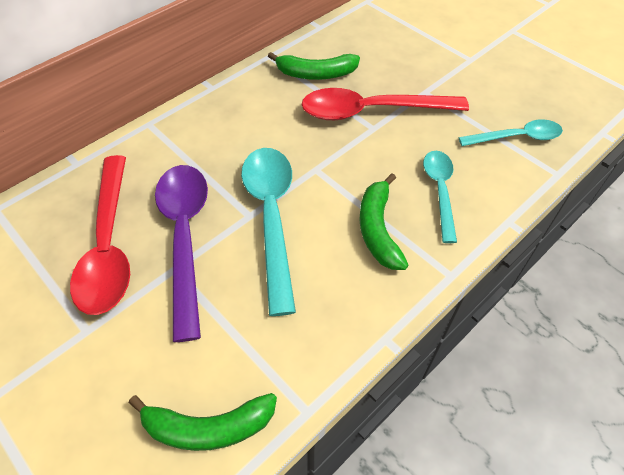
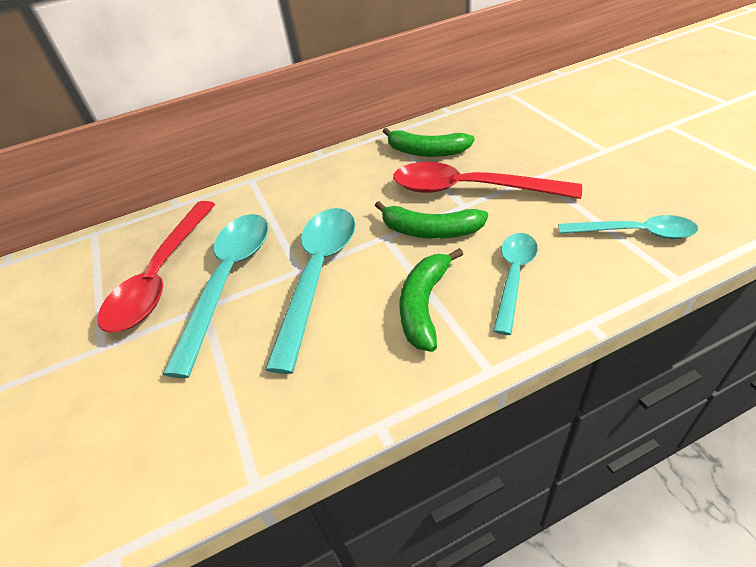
camera: 25 degrees right, 10 degrees down
green banana [129,393,277,451] -> green banana moved to [375,201,488,239]
purple spoon [155,165,208,342] -> turquoise spoon [163,214,269,378]

